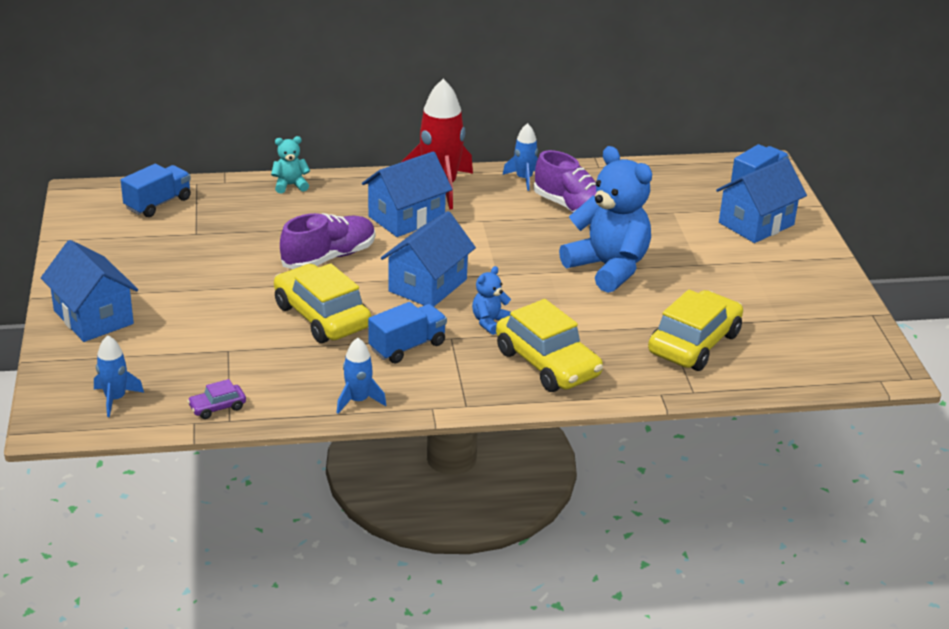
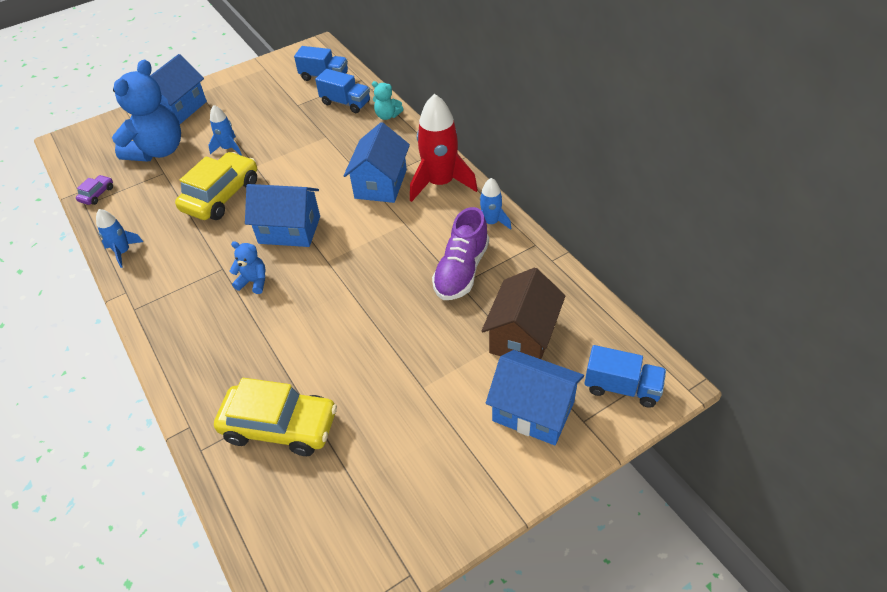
camera: 70 degrees right, 15 degrees up
blue rocket [94,335,144,417] -> blue rocket moved to [208,105,242,156]
purple car [187,379,246,419] -> purple car turned 75 degrees clockwise [76,175,113,205]
turquoise teddy bear [271,136,310,193] -> turquoise teddy bear turned 150 degrees clockwise [372,81,403,120]
purple shoe [280,213,375,269] -> none
blue house [362,151,453,237] -> blue house turned 75 degrees clockwise [343,122,410,203]
blue truck [368,302,447,364] -> blue truck moved to [315,69,370,113]
yellow car [496,299,603,392] -> none
blue teddy bear [559,146,652,293] -> blue teddy bear moved to [112,60,181,162]
none -> brown house [481,268,566,359]

